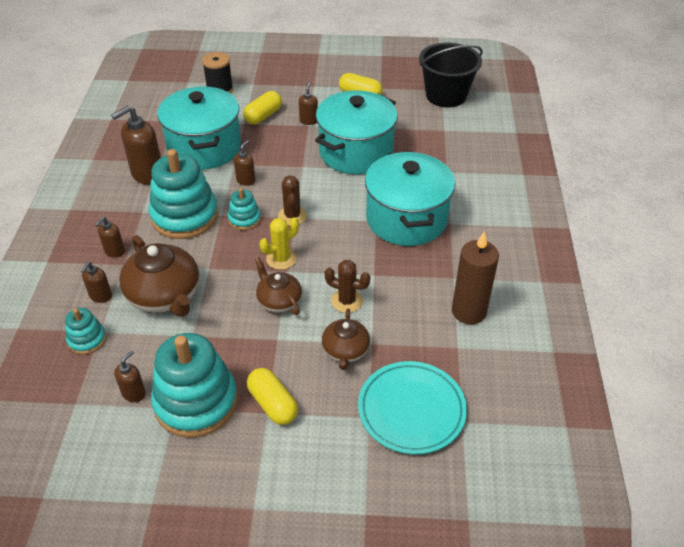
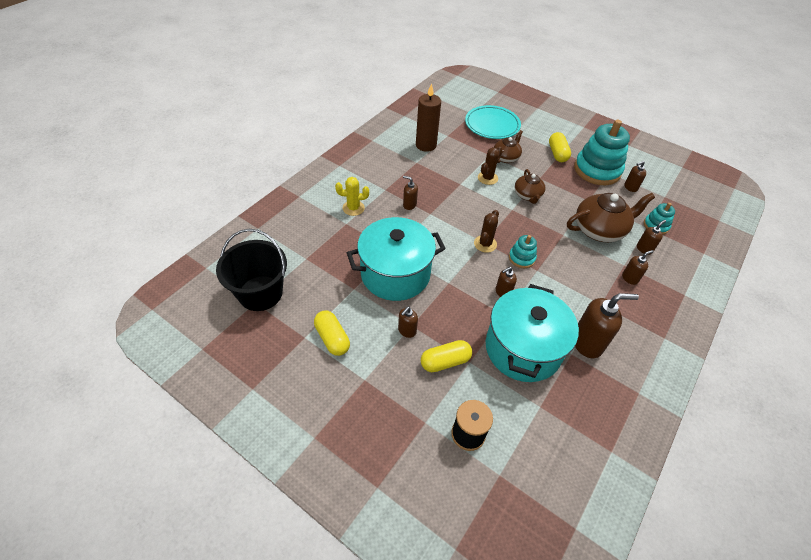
camera: 150 degrees left, 5 degrees up
brown teapot [119,235,199,317] -> brown teapot turned 75 degrees clockwise [567,193,655,242]
turquoise stacking toy [149,149,218,239] -> none
yellow cactus [260,217,299,270] -> yellow cactus moved to [335,177,369,216]
brown cactus [324,260,370,313] -> brown cactus turned 75 degrees clockwise [478,147,503,185]
turquoise pot [365,151,455,246] -> brown soap dispenser [403,176,418,210]

